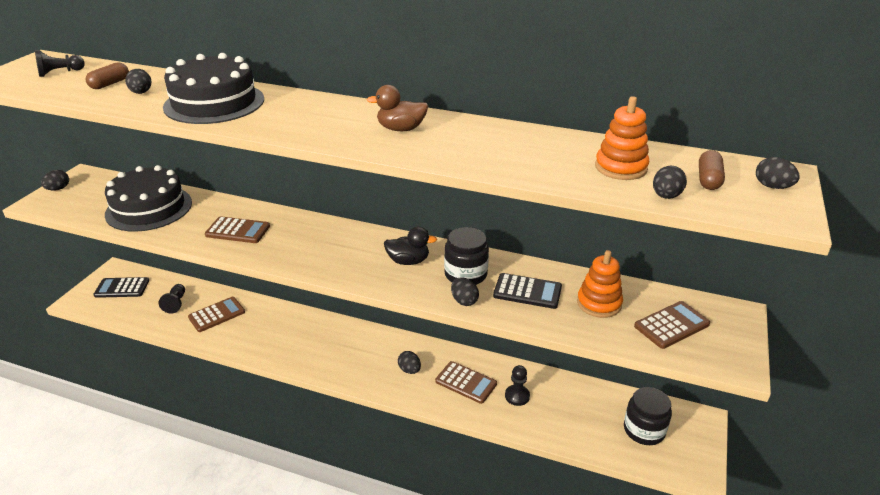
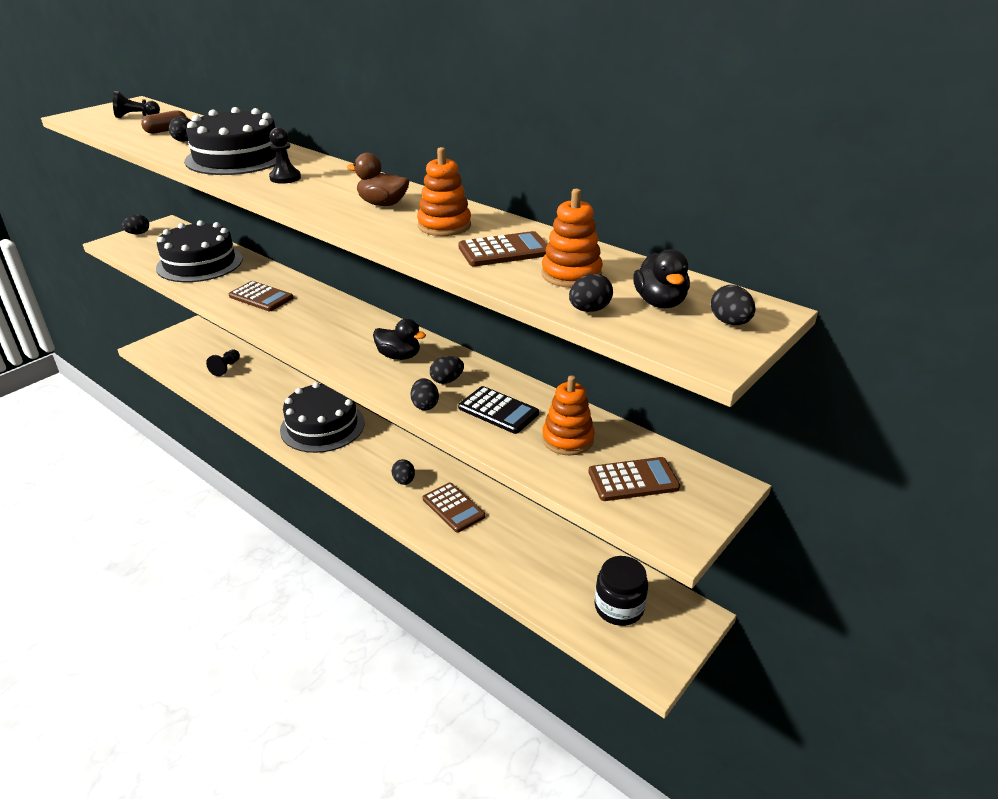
camera: 20 degrees right, 0 degrees up
black calculator [93,277,149,298] -> none
brown calculator [188,297,245,332] -> brown calculator moved to [459,231,547,267]
black jar [444,227,489,285] -> black egg [430,356,464,384]
black pawn [505,365,530,406] -> black pawn moved to [269,127,301,184]
brown capsule [699,150,725,190] -> black duck [633,249,690,308]
none -> black cake [280,382,365,453]
none -> orange stacking toy [417,147,471,236]

